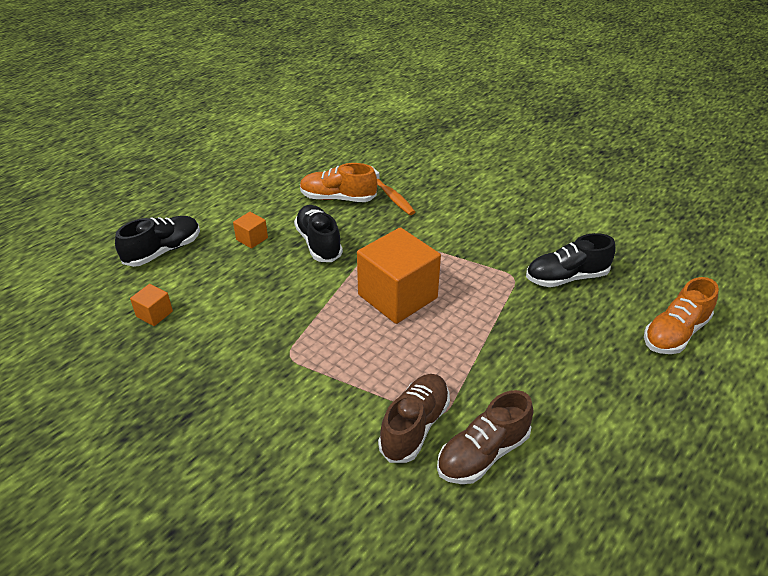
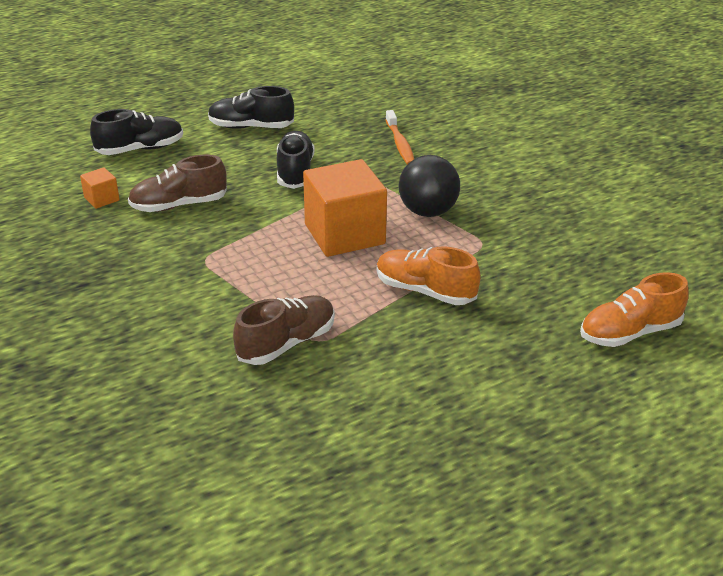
camera: 20 degrees right, 5 degrees down
orange cube [233,212,268,249] -> none
orange shoe [300,163,377,202] -> orange shoe moved to [376,246,481,305]
brown shoe [437,390,533,484] -> brown shoe moved to [128,155,227,212]
black shoe [526,233,616,287] -> black shoe moved to [208,86,294,129]
none -> black ball [398,155,460,217]

